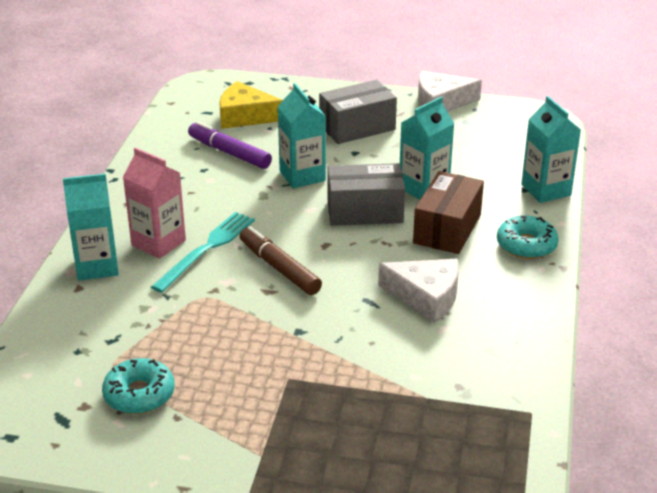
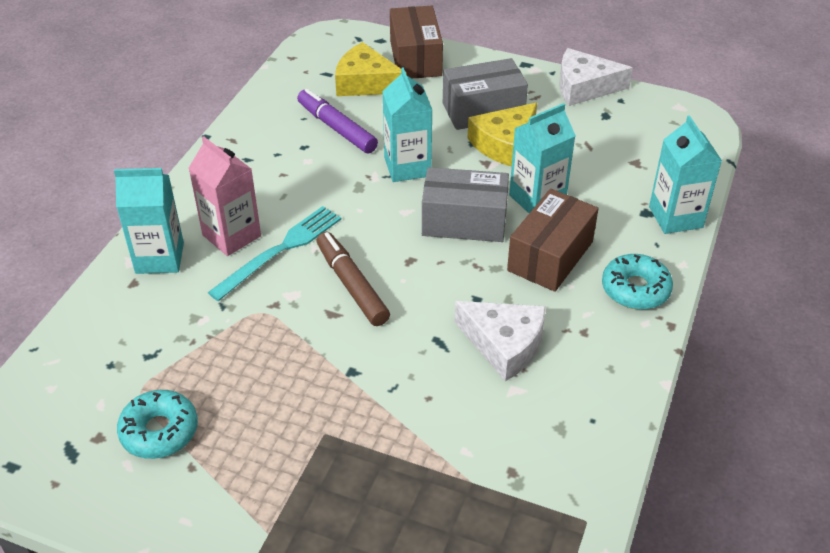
camera: 10 degrees right, 10 degrees up
none -> brown box [390,6,443,78]
none -> yellow cheese [467,103,537,167]

